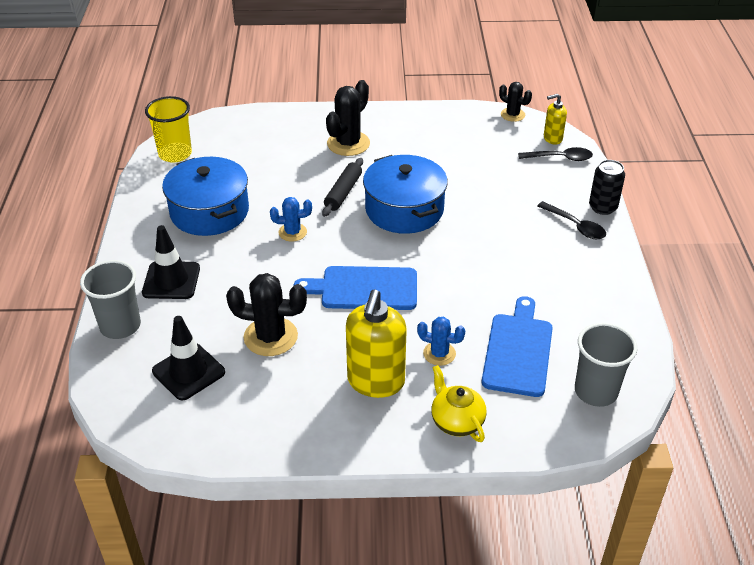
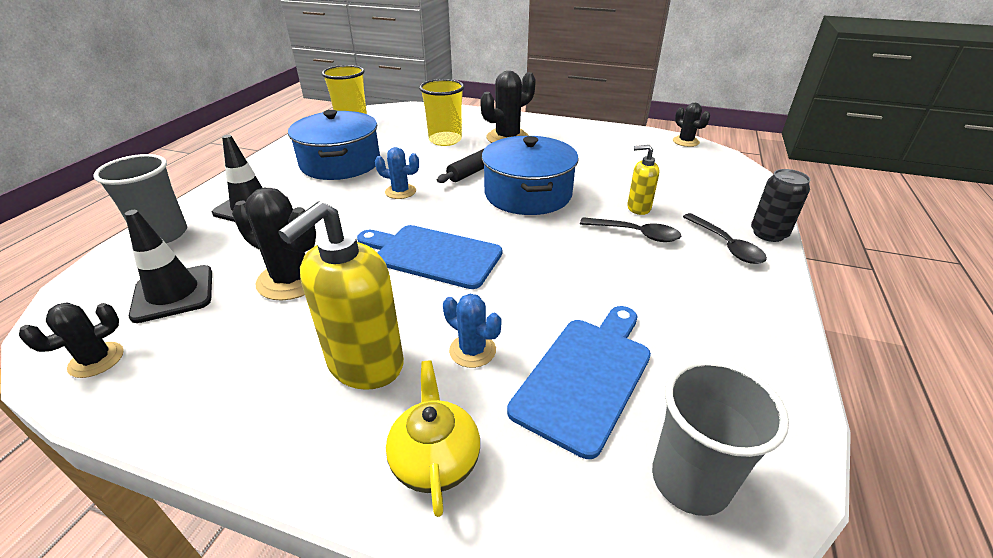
camera: 20 degrees right, 5 degrees down
black spoon [518,147,593,161] -> black spoon moved to [580,217,681,242]
yellow soap dispenser [544,94,567,145] -> yellow soap dispenser moved to [627,145,659,215]
none -> black cactus [19,302,124,378]
none -> yellow cup [419,79,464,146]

